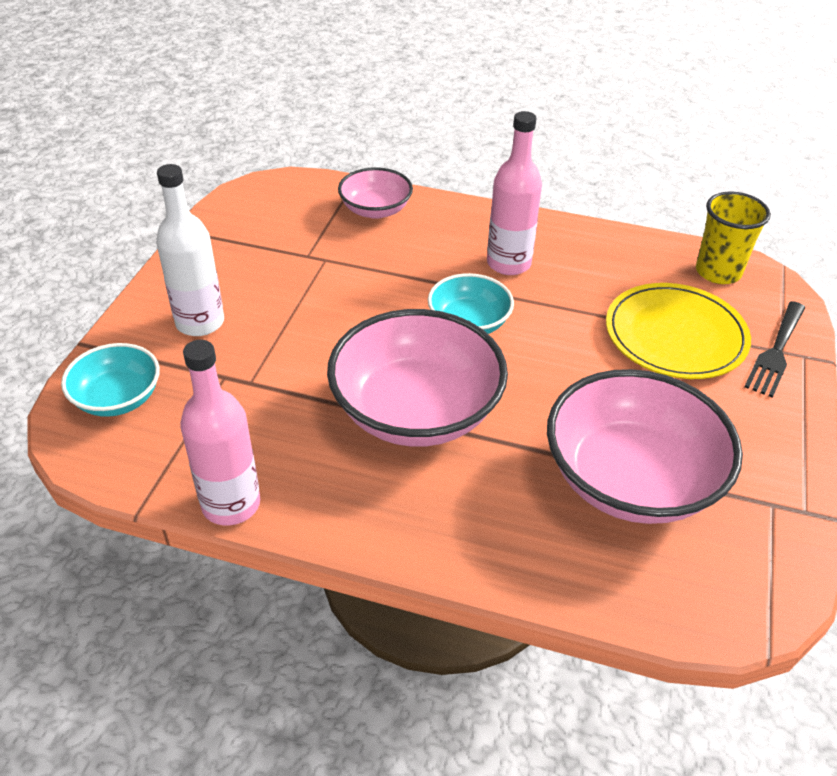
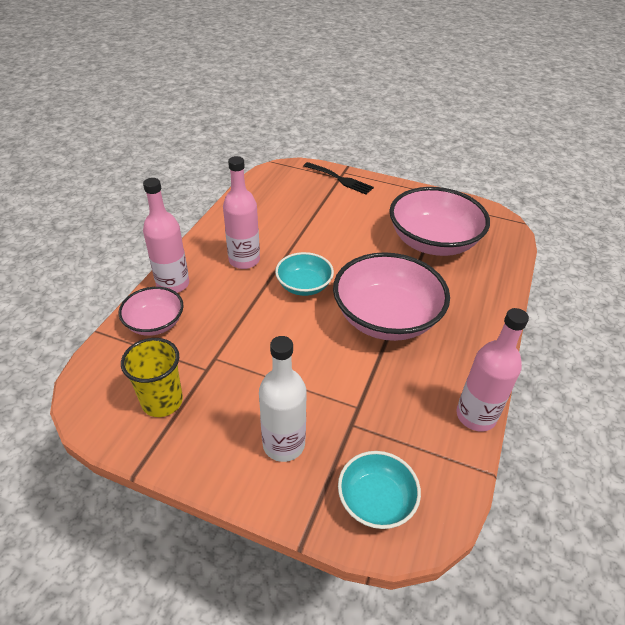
camera: 85 degrees left, 0 degrees up
yellow plate [606,283,751,379] -> none
yellow cup [696,191,771,284] -> yellow cup moved to [121,338,183,417]
none -> pink bottle [143,178,189,293]

